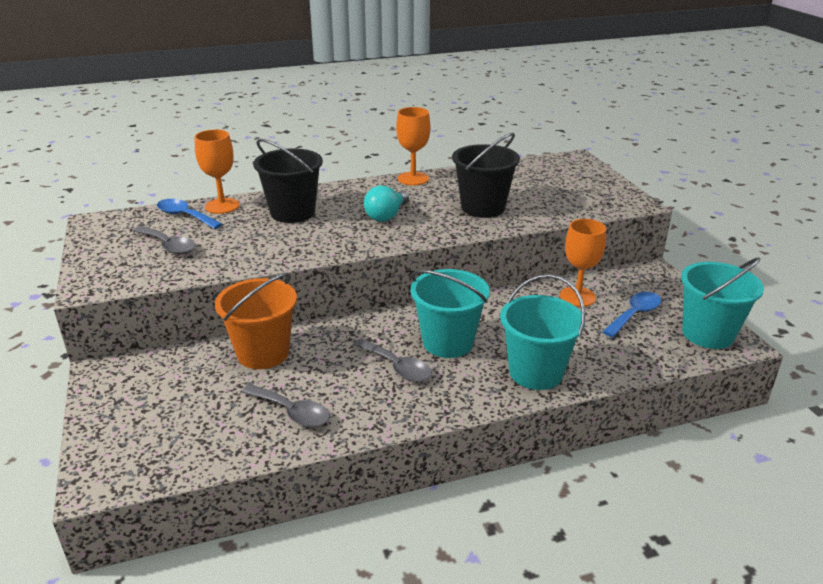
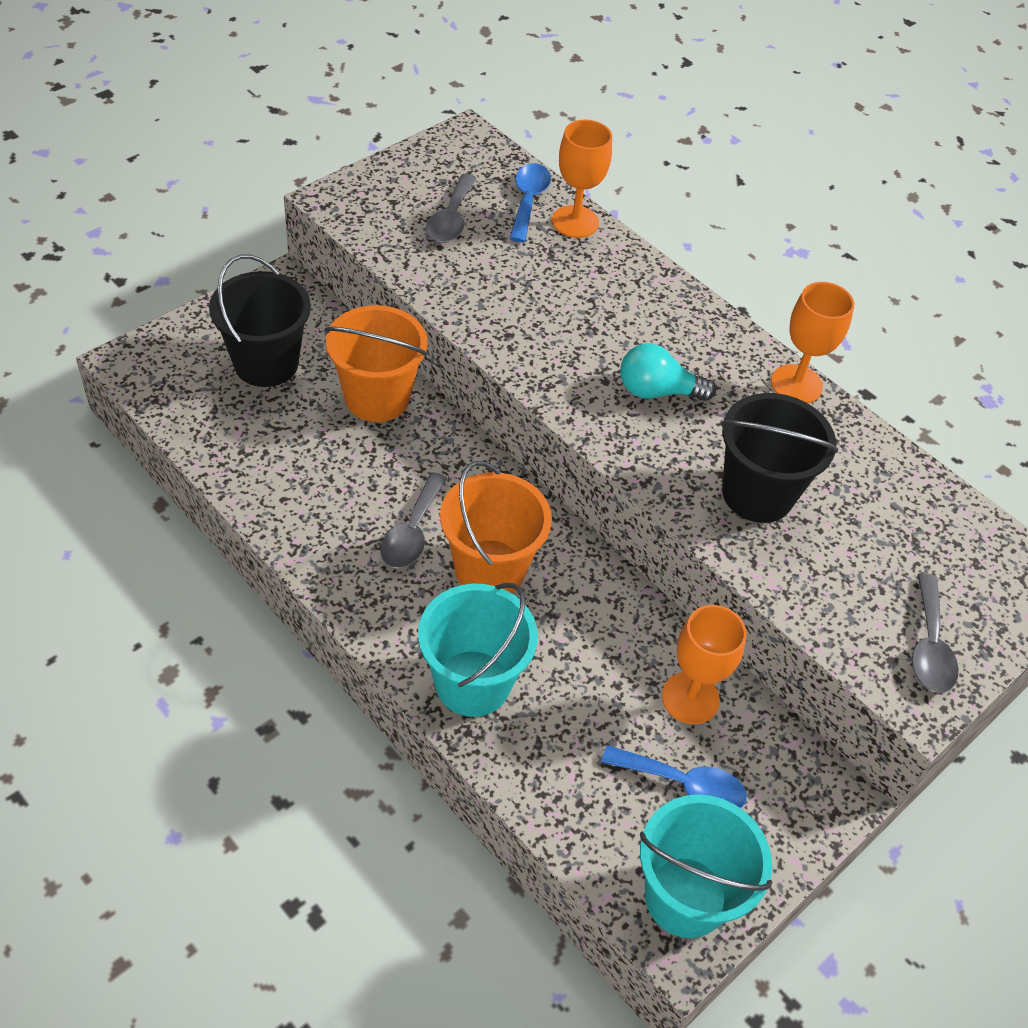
camera: 60 degrees right, 20 degrees up
grey spoon [241,384,330,427] -> grey spoon moved to [912,573,959,693]
black bucket [253,139,323,223] -> black bucket moved to [209,255,311,387]
turquoise bucket [410,269,490,358] -> orange bucket [440,461,552,593]

